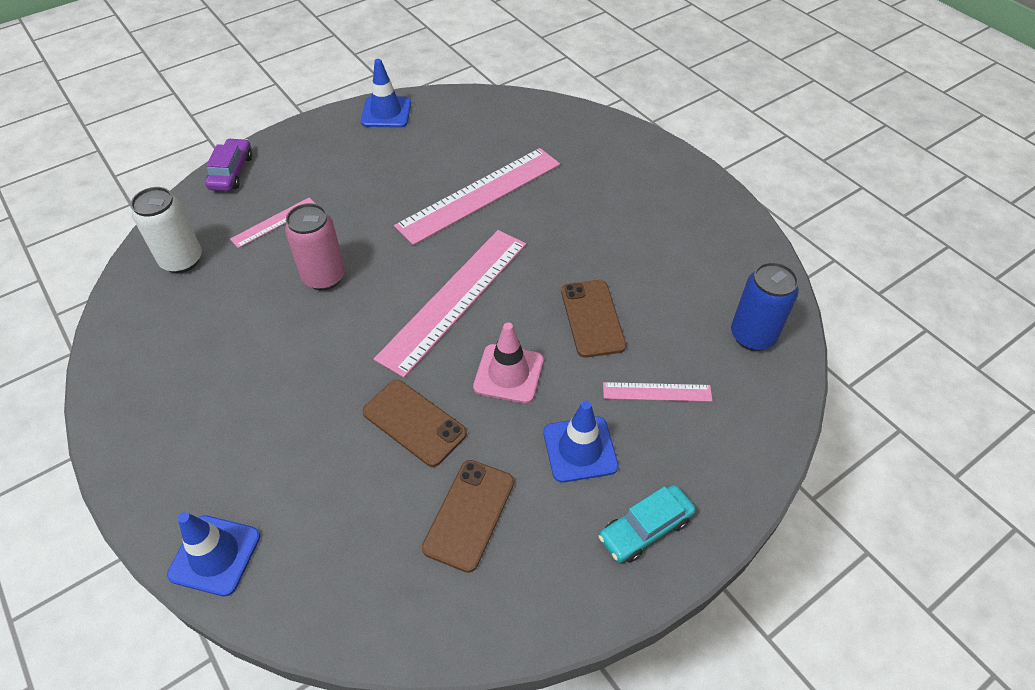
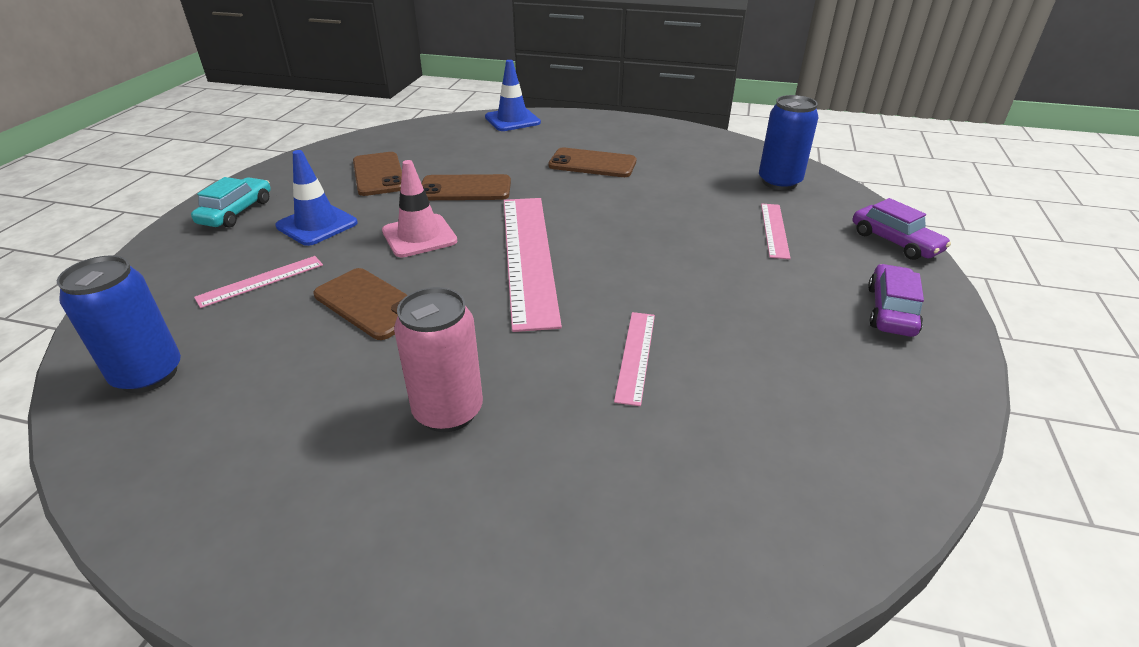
camera: 140 degrees right, 15 degrees down
white can [131,187,202,273] -> blue can [759,95,819,190]
pink can [285,203,345,290] -> pink can moved to [394,287,483,432]
blue traffic cone [361,59,411,128] -> none
pink ruler [394,148,560,245] -> pink ruler [614,312,655,406], size x0.48
none -> brown phone [548,148,636,177]
none -> purple car [868,264,924,337]

